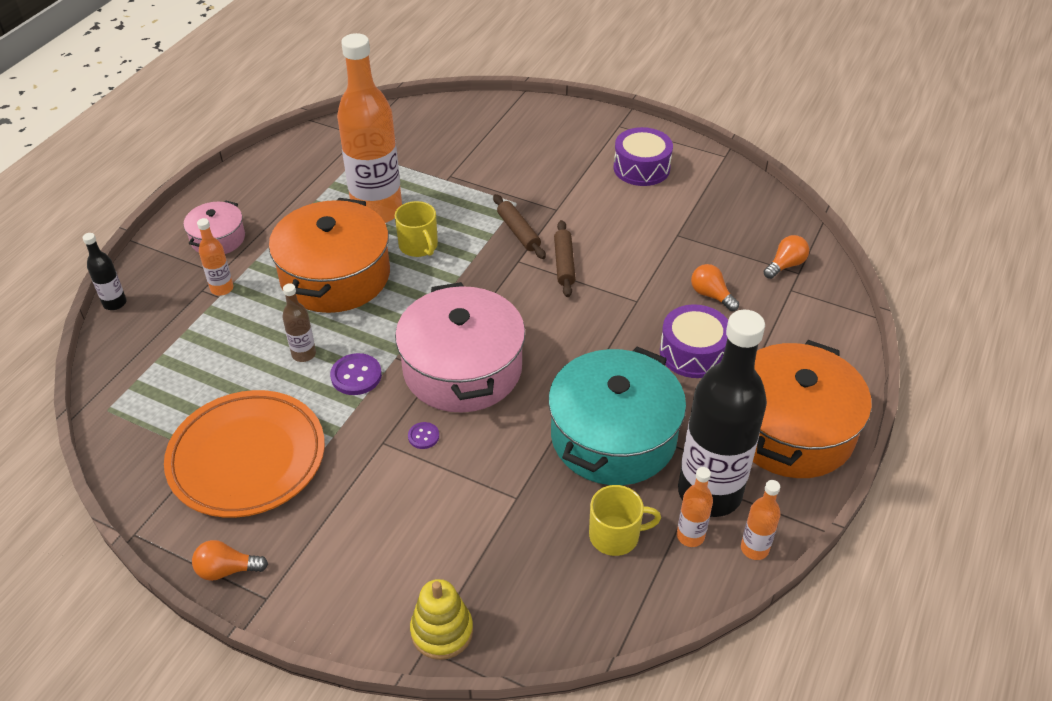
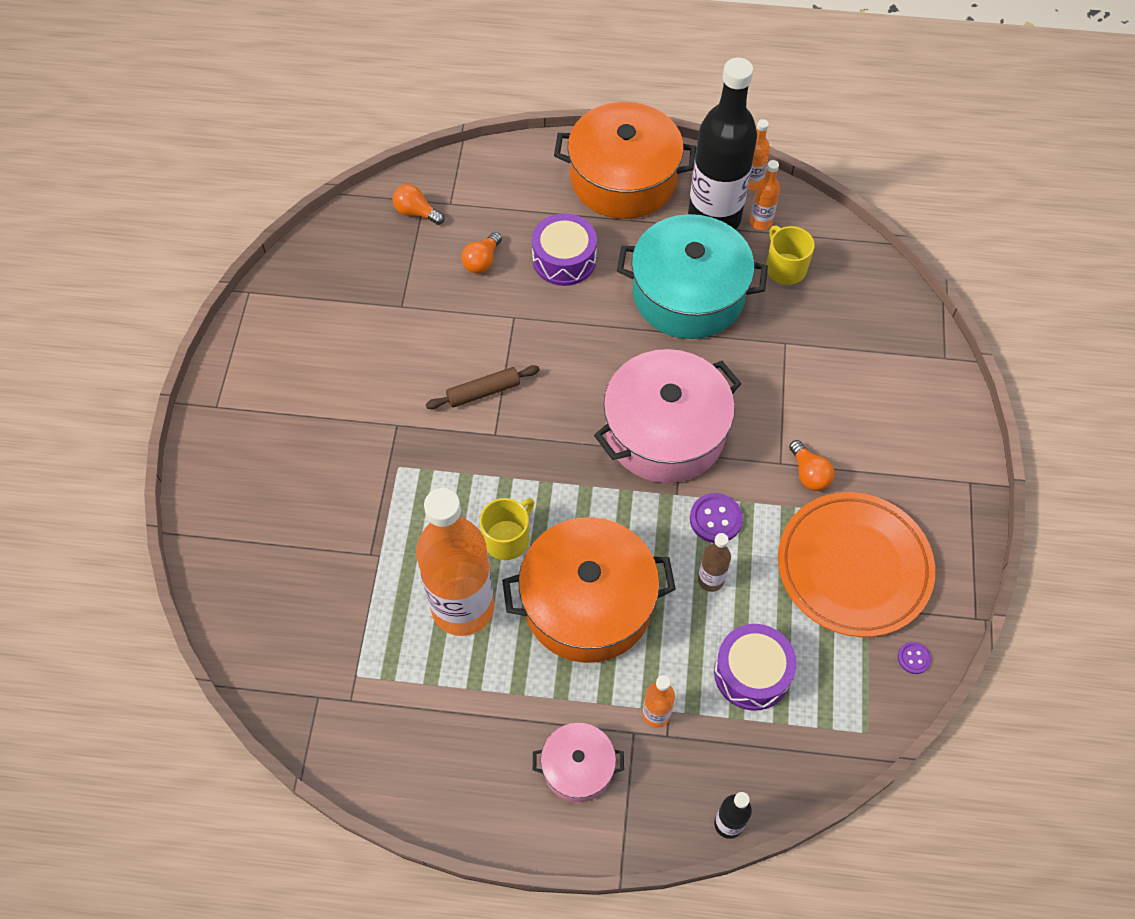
camera: 110 degrees left, 15 degrees up
orange light bulb [192,540,268,581] -> orange light bulb moved to [789,440,834,491]
purple button [408,422,439,449] -> purple button moved to [898,642,931,674]
yellow stacking toy [410,579,473,660] -> none
brown rolling pin [493,194,546,259] -> none
purple drum [613,127,673,186] -> purple drum moved to [714,624,797,711]

